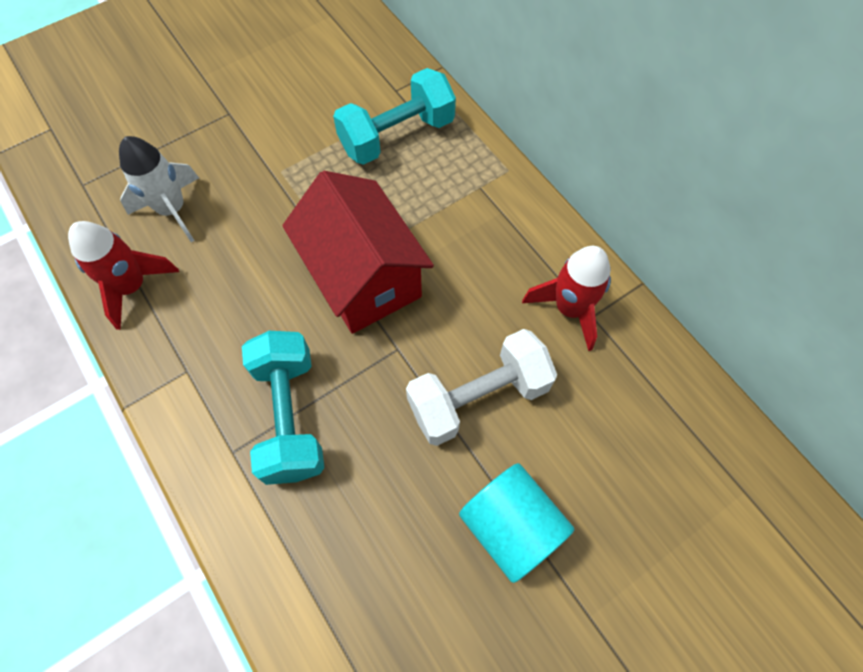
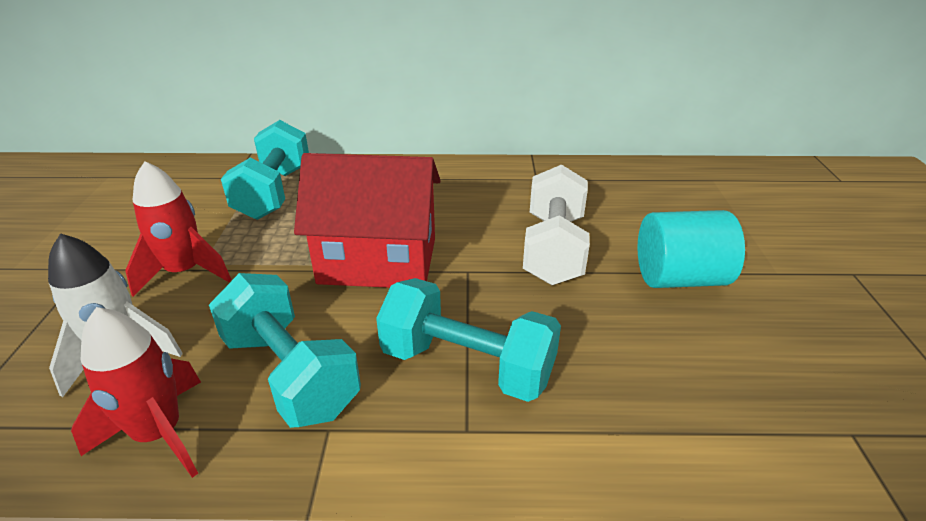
camera: 55 degrees left, 30 degrees down
red rocket [522,246,611,351] -> red rocket moved to [125,161,232,297]
none -> turquoise dumbbell [209,273,361,428]

